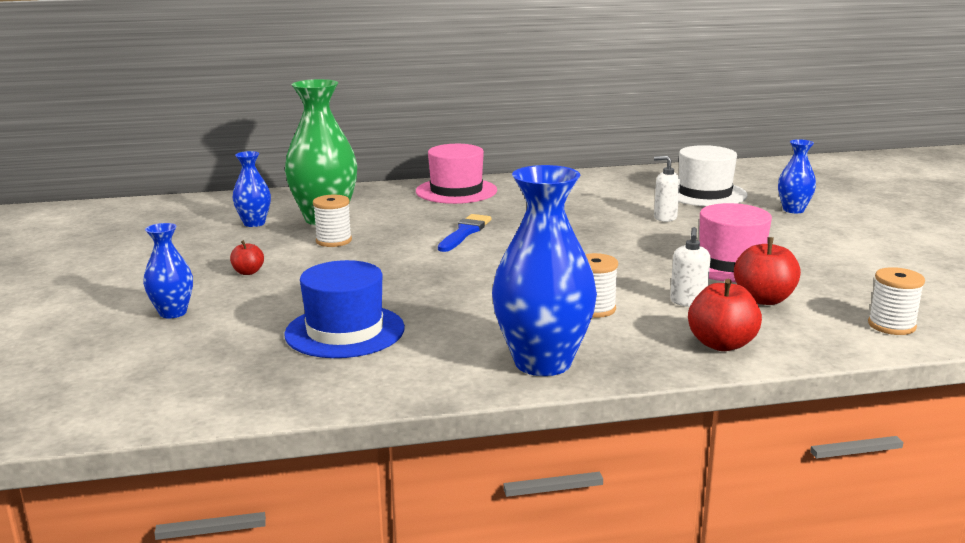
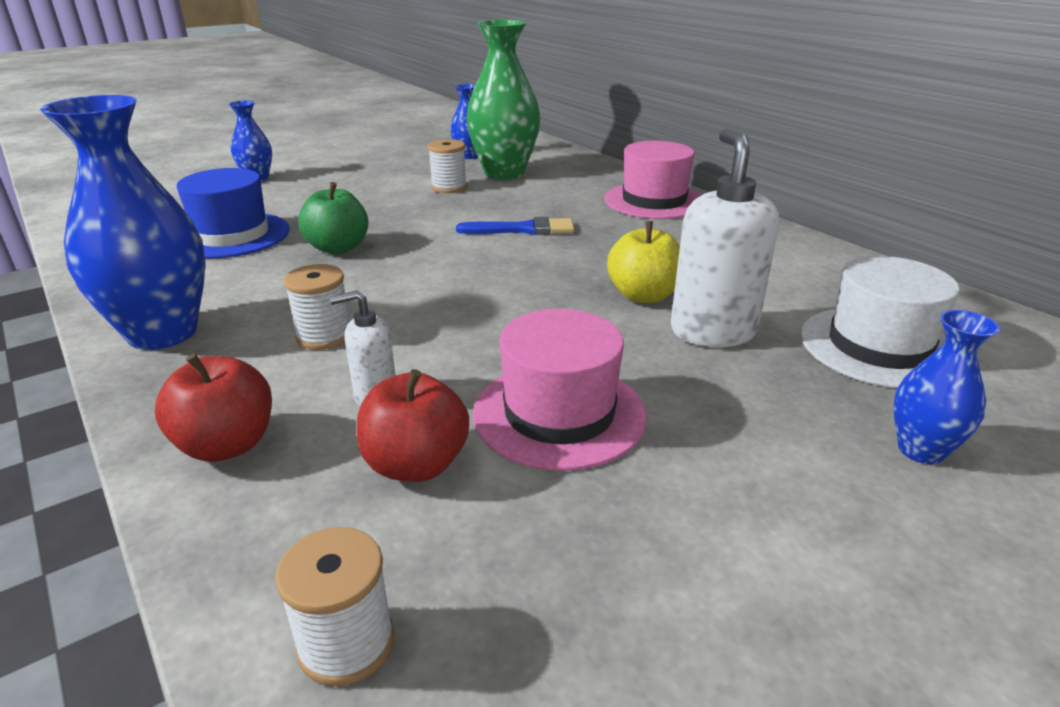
camera: 65 degrees right, 10 degrees up
red apple [230,240,264,275] -> none
white soap dispenser [654,156,680,222] -> white soap dispenser [671,129,779,347], size x1.88
none -> green apple [298,182,369,254]
none -> yellow apple [607,221,680,303]

